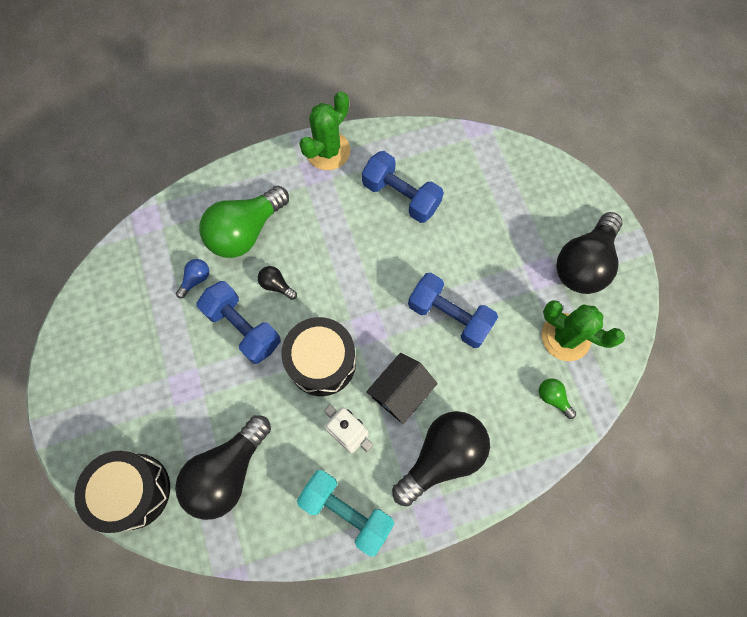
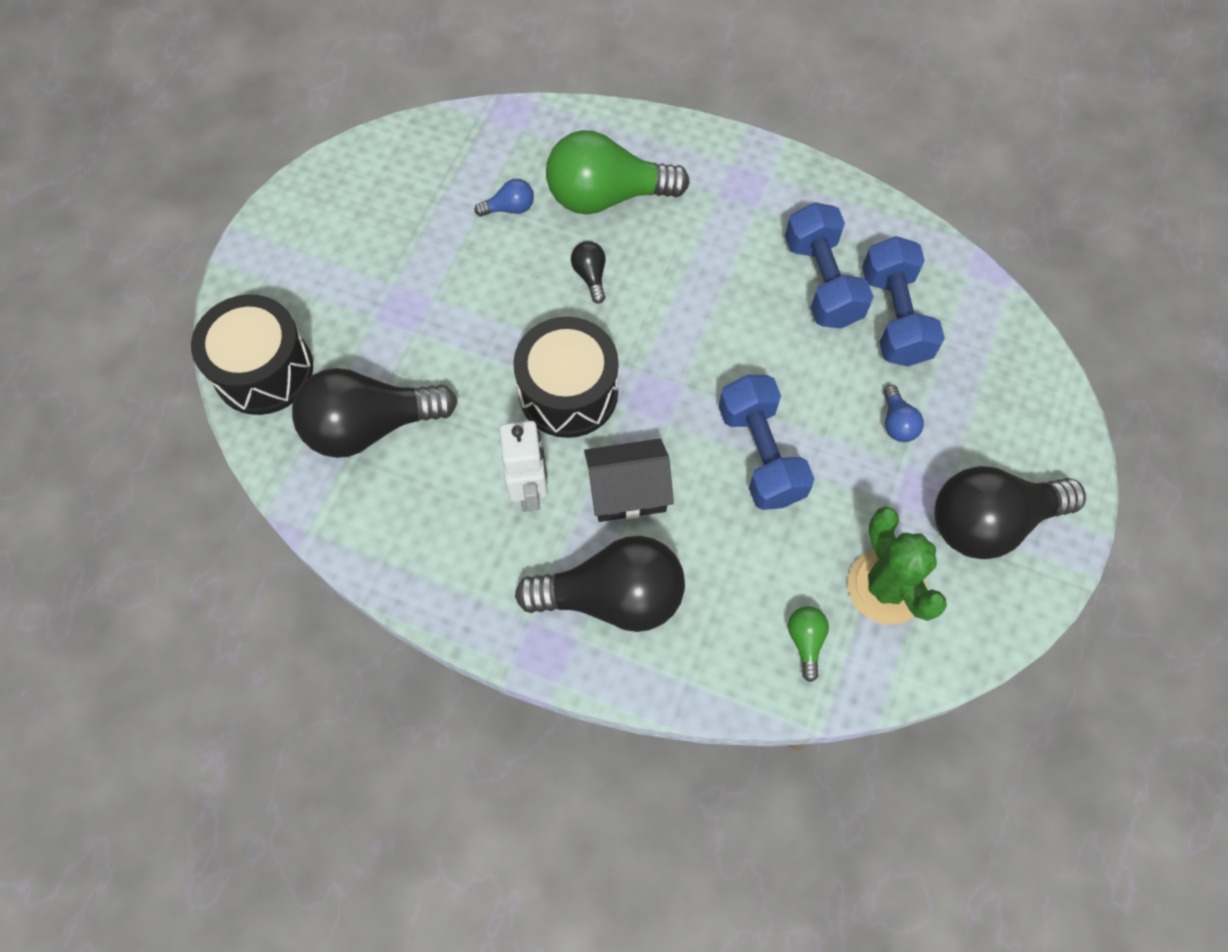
camera: 40 degrees right, 5 degrees down
blue dumbbell [197,281,281,364] -> blue dumbbell moved to [862,236,945,366]
turquoise dumbbell [297,470,394,557] -> none
green cactus [299,91,350,170] -> none
none -> blue light bulb [884,385,924,442]

